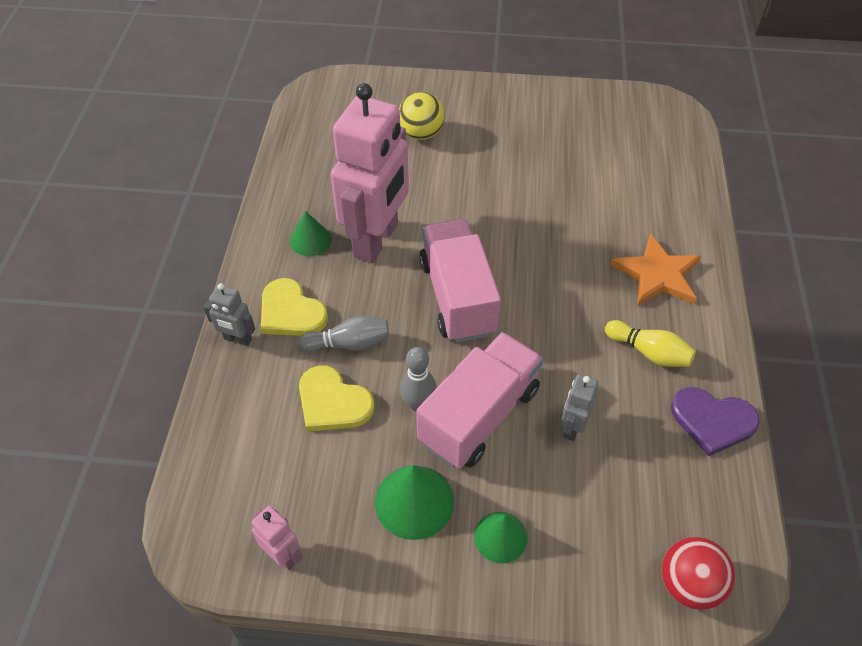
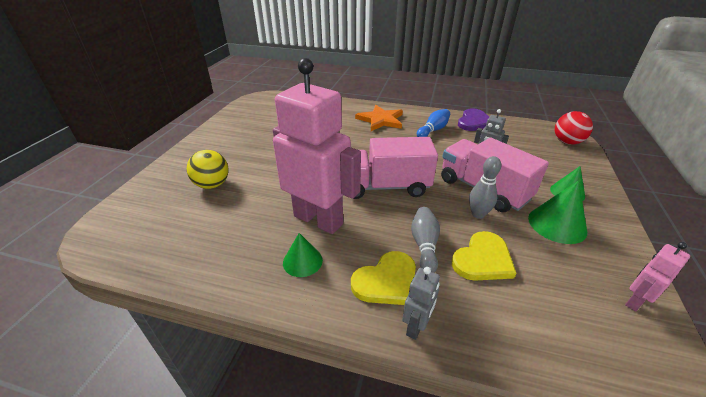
camera: 80 degrees left, 15 degrees down
yellow bowling pin [605,320,696,367] -> blue bowling pin [417,109,450,137]

